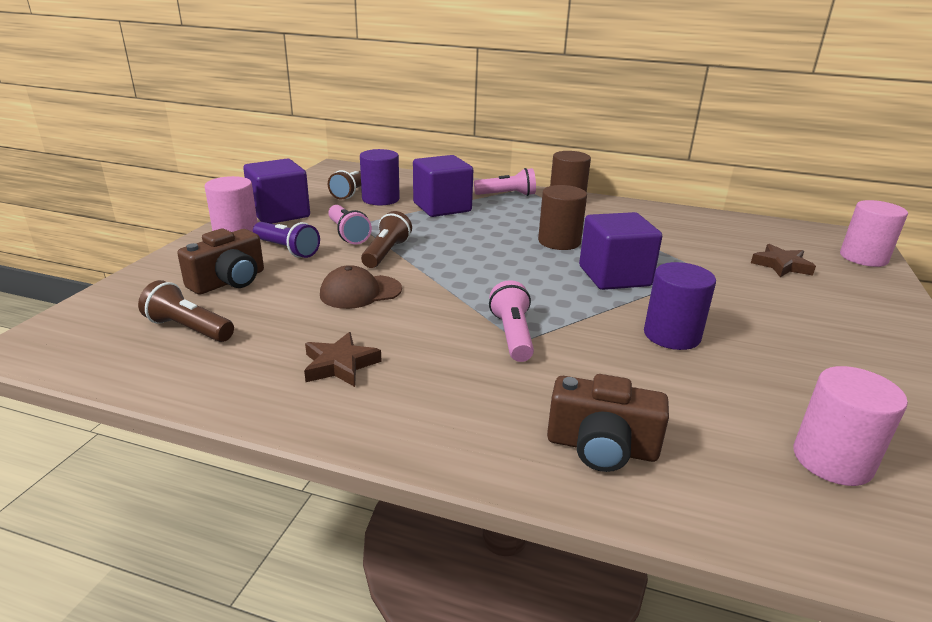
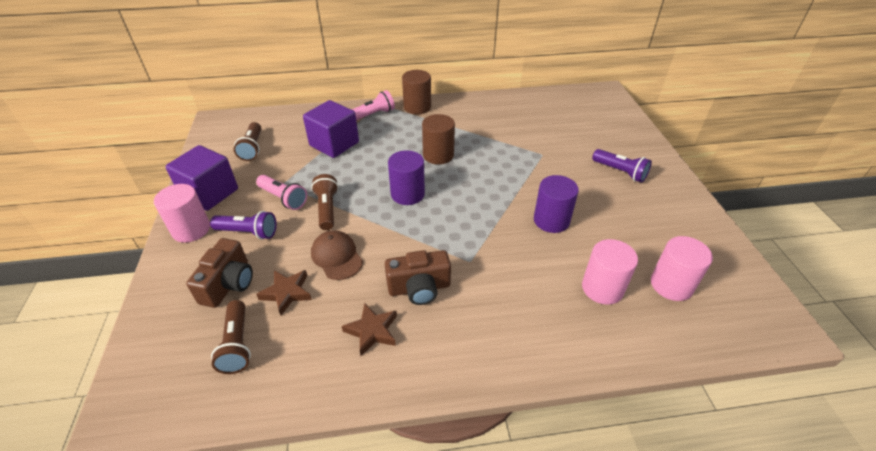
camera: 25 degrees left, 15 degrees up
brown flashlight [138,280,234,342] -> brown flashlight turned 105 degrees counterclockwise [211,300,251,374]
brown cap [320,265,402,309] -> brown cap turned 105 degrees clockwise [311,230,363,280]
purple cylinder [360,149,400,205] -> purple cylinder moved to [388,150,425,205]
pink flashlight [489,280,534,362] -> none
brown camera [547,374,669,472] -> brown camera moved to [385,250,451,305]
purple cube [579,212,662,290] -> none
brown star [751,244,816,277] -> brown star moved to [256,270,312,315]
pink cylinder [840,200,908,267] -> pink cylinder moved to [582,239,638,305]
none -> purple flashlight [592,149,652,183]

